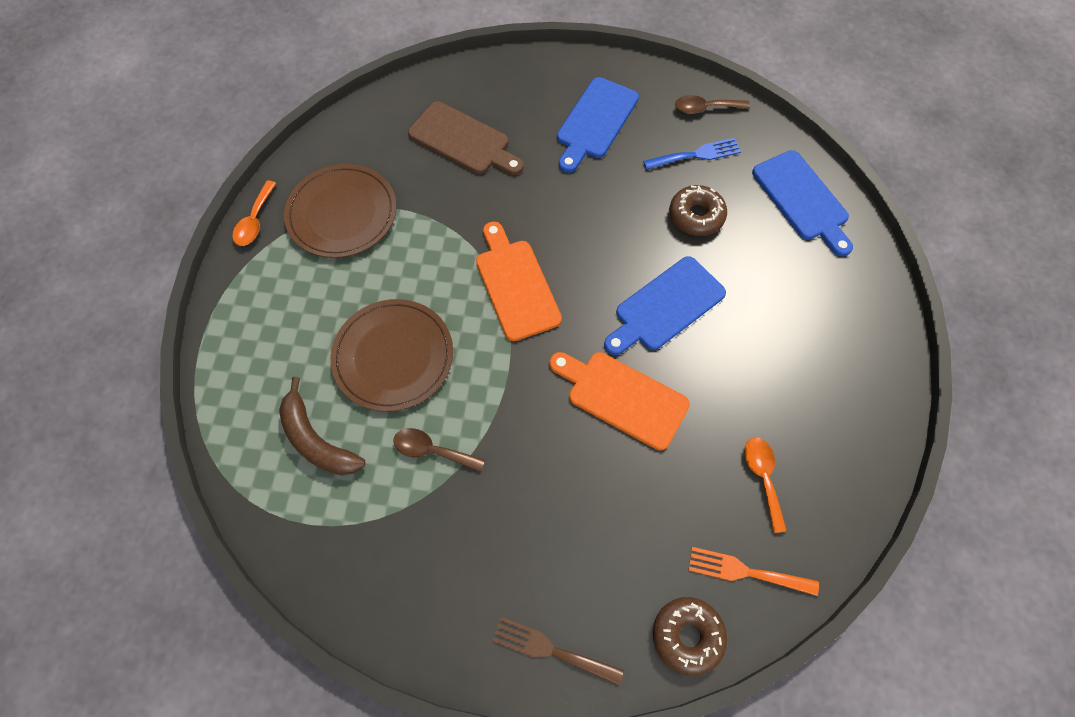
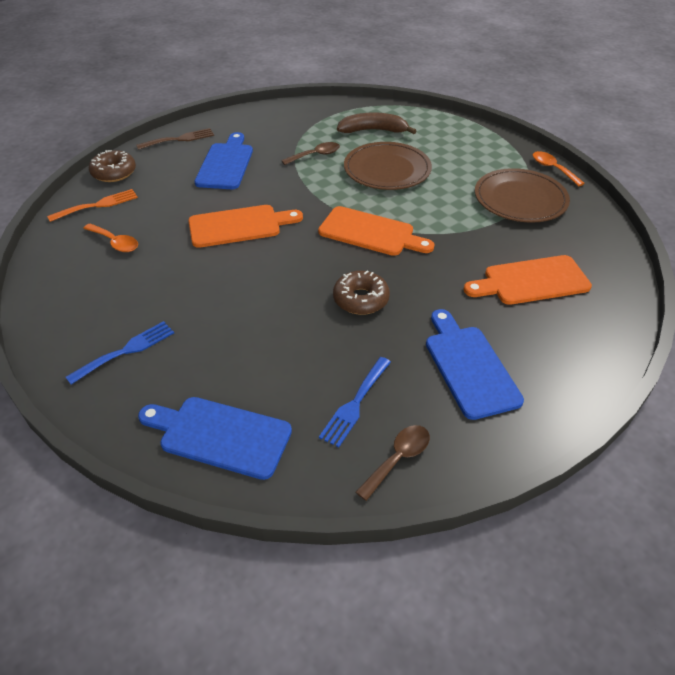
camera: 135 degrees right, 20 degrees down
brown cutting board [408,101,524,175] -> orange cutting board [464,255,592,305]
blue cutting board [604,256,726,355] -> blue cutting board moved to [194,132,253,189]
brown donut [669,185,727,236] -> brown donut moved to [333,271,390,315]
none -> blue fork [66,321,174,385]

